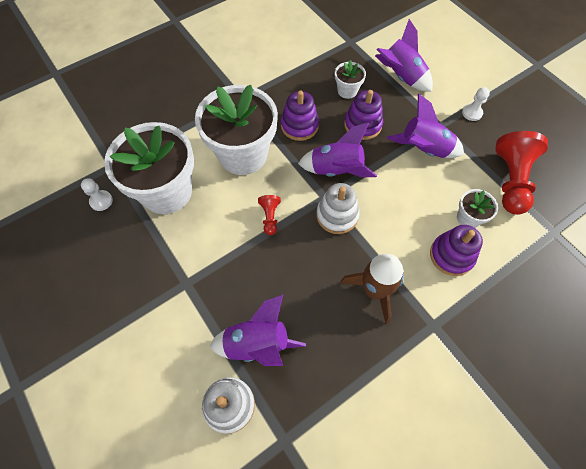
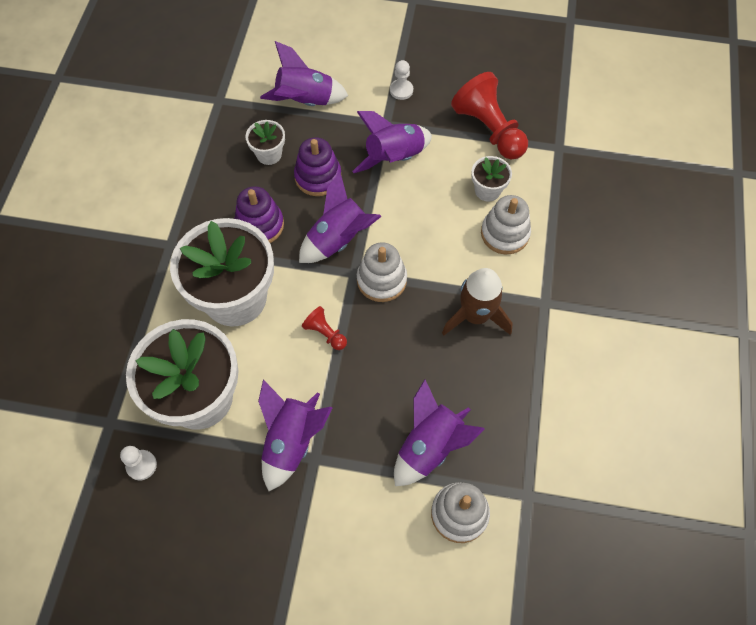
camera: 45 degrees left, 0 degrees up
purple stacking toy [430,225,483,276] -> white stacking toy [481,195,531,255]
none -> purple rocket [258,380,333,491]

